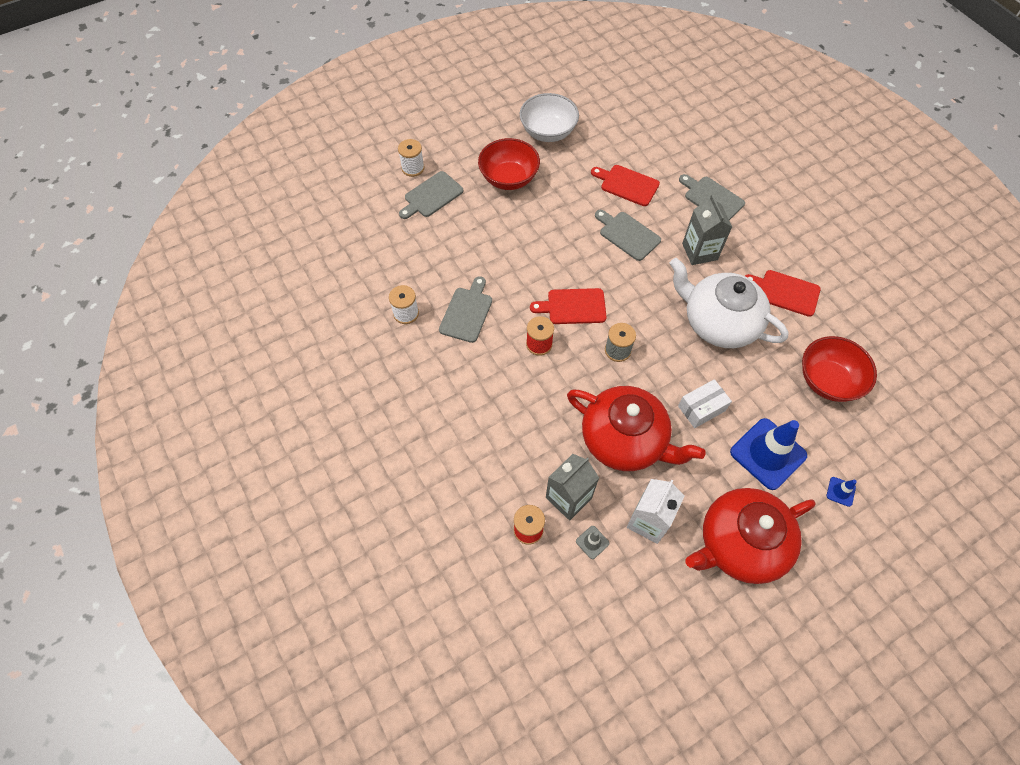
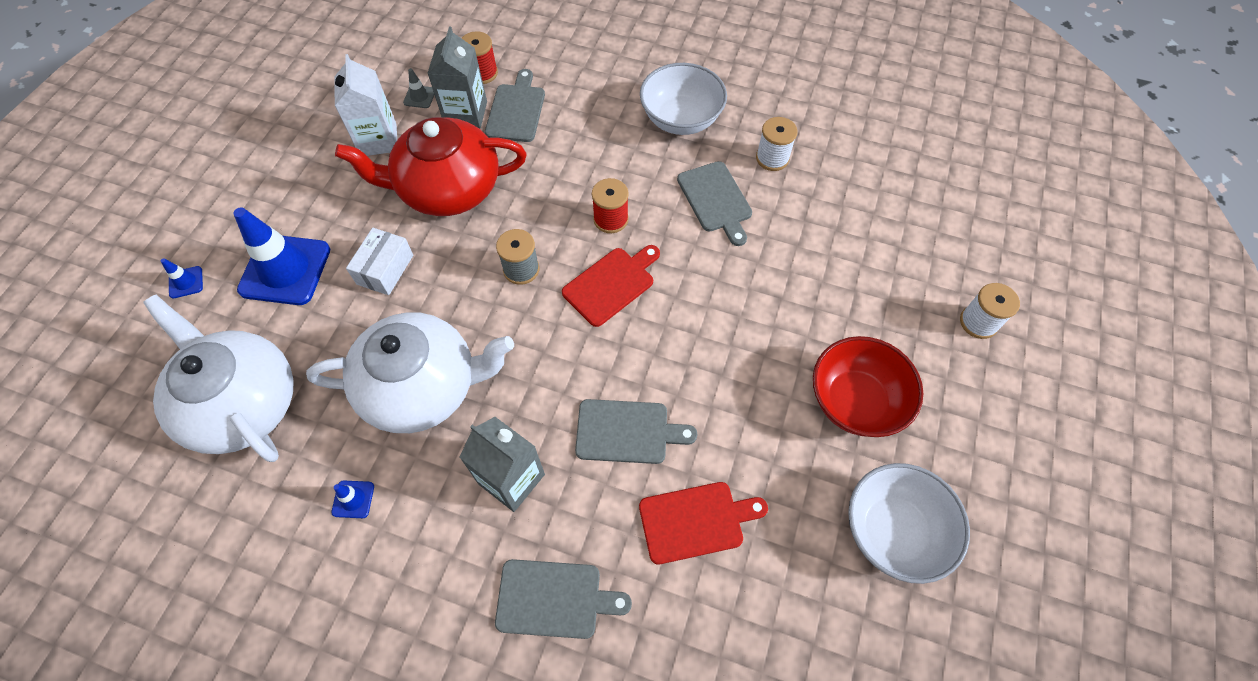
camera: 140 degrees right, 0 degrees up
grey cutting board [399,171,463,219] -> grey cutting board moved to [485,69,545,142]
red teapot [685,488,816,584] -> none
red cutting board [745,270,820,317] -> blue traffic cone [331,481,374,518]
red bowl [802,336,877,402] -> white teapot [143,295,294,462]
none -> white bowl [640,63,727,135]

